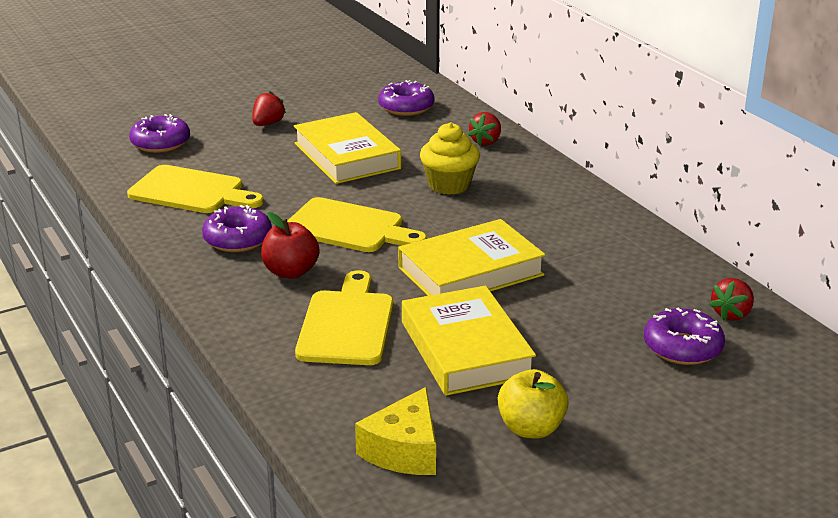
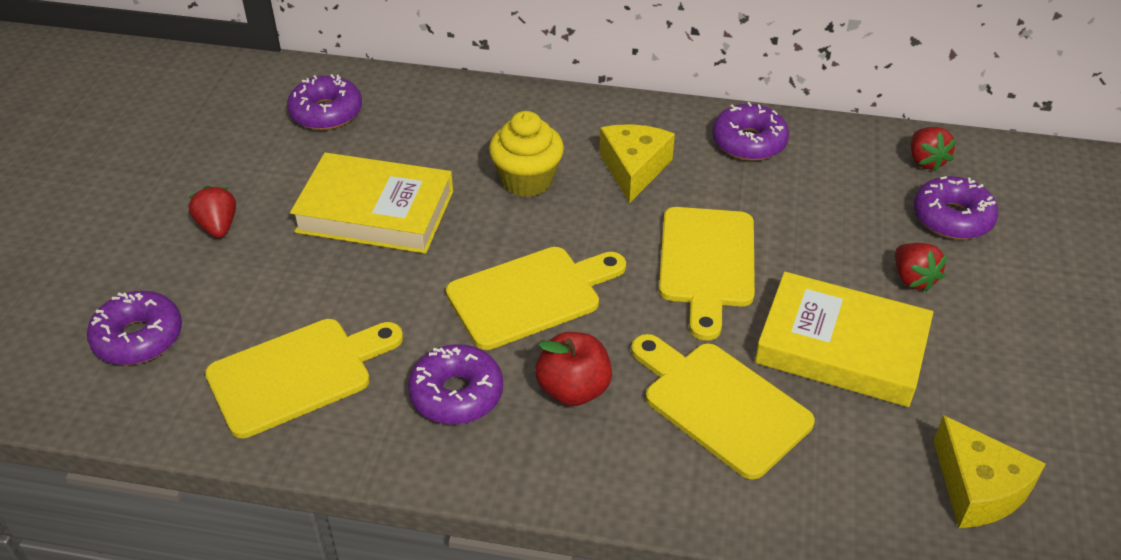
camera: 50 degrees left, 15 degrees up
yellow book [398,219,546,296] -> yellow cutting board [659,207,755,341]
red strawberry [468,112,501,146] -> red strawberry moved to [895,243,947,292]
yellow apple [498,369,569,438] -> none
none -> yellow cheese [599,124,675,203]
none -> purple donut [712,102,789,161]

